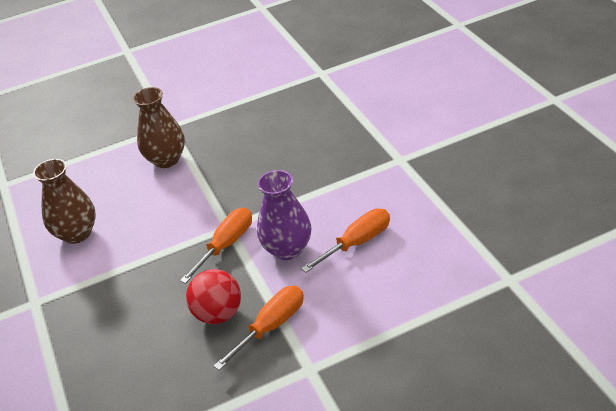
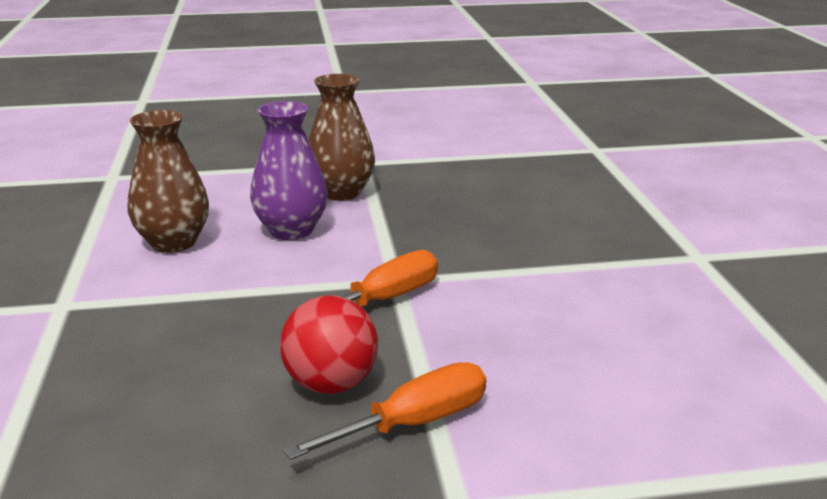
camera: 10 degrees right, 15 degrees down
purple vase [257,170,311,260] -> purple vase moved to [250,101,328,240]
orange screwdriver [301,209,390,273] -> none

